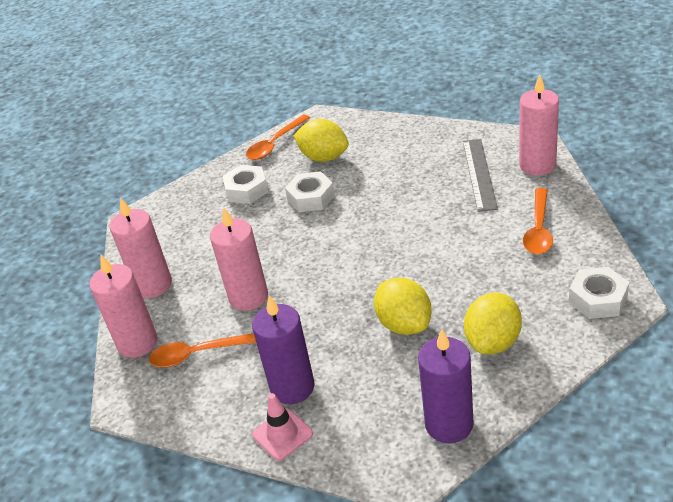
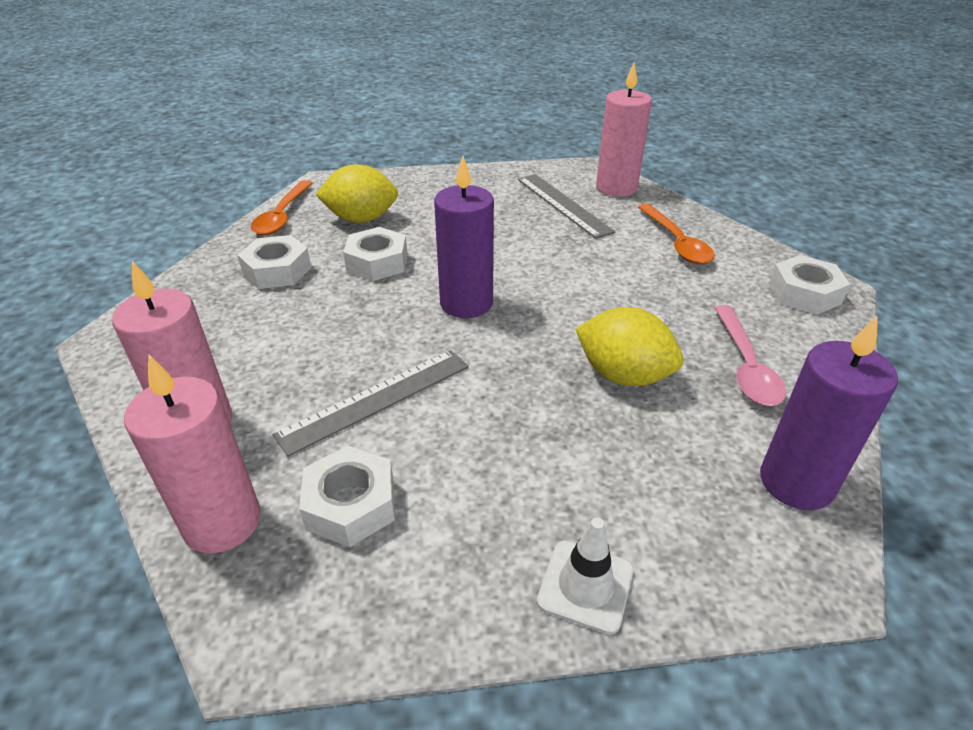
camera: 35 degrees left, 0 degrees up
orange spoon [149,333,256,367] -> white nut [299,446,395,547]
pink candle [210,207,268,311] -> grey ruler [273,350,469,457]
purple candle [252,295,315,404] -> purple candle moved to [434,156,494,318]
pink traffic cone [252,393,313,461] -> white traffic cone [537,517,634,634]
yellow lemon [464,292,522,354] -> pink spoon [715,305,786,406]

